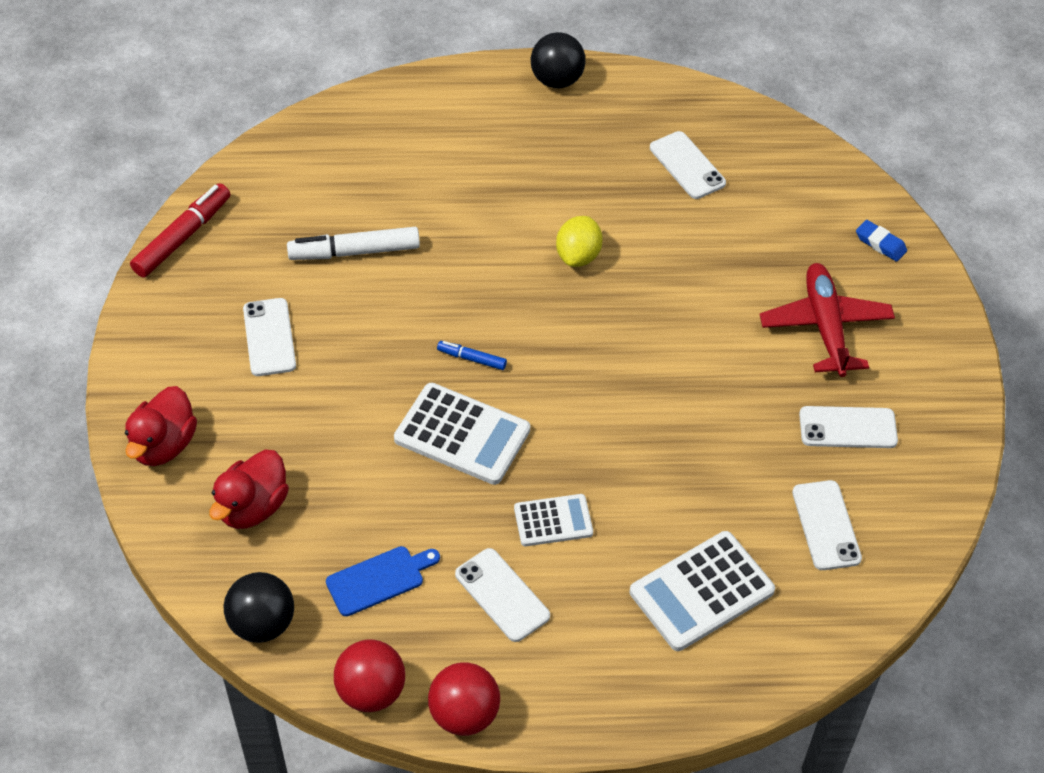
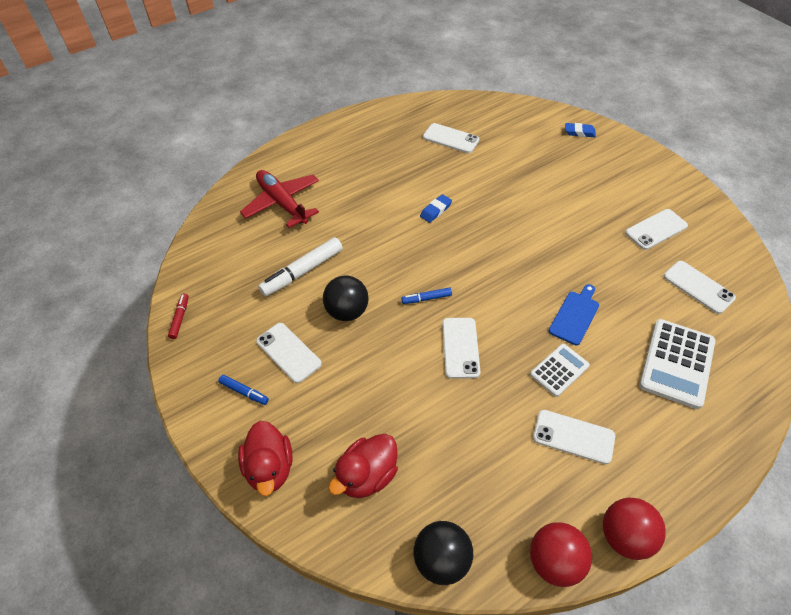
camera: 30 degrees left, 0 degrees up
red marker [130,183,230,278] -> red marker [168,293,189,339], size x0.52
red duck [209,450,289,529] -> red duck turned 45 degrees clockwise [328,434,398,498]
blue cutting board [326,546,440,616] -> blue cutting board moved to [549,284,599,345]
white calculator [394,383,530,485] -> white phone [442,318,480,379]
black ball [531,32,586,88] -> black ball moved to [323,276,369,321]
yellow lemon [556,216,603,267] -> blue eraser [420,194,452,223]
red plane [760,263,895,377] -> red plane moved to [240,170,319,228]
none -> blue marker [218,375,269,405]

